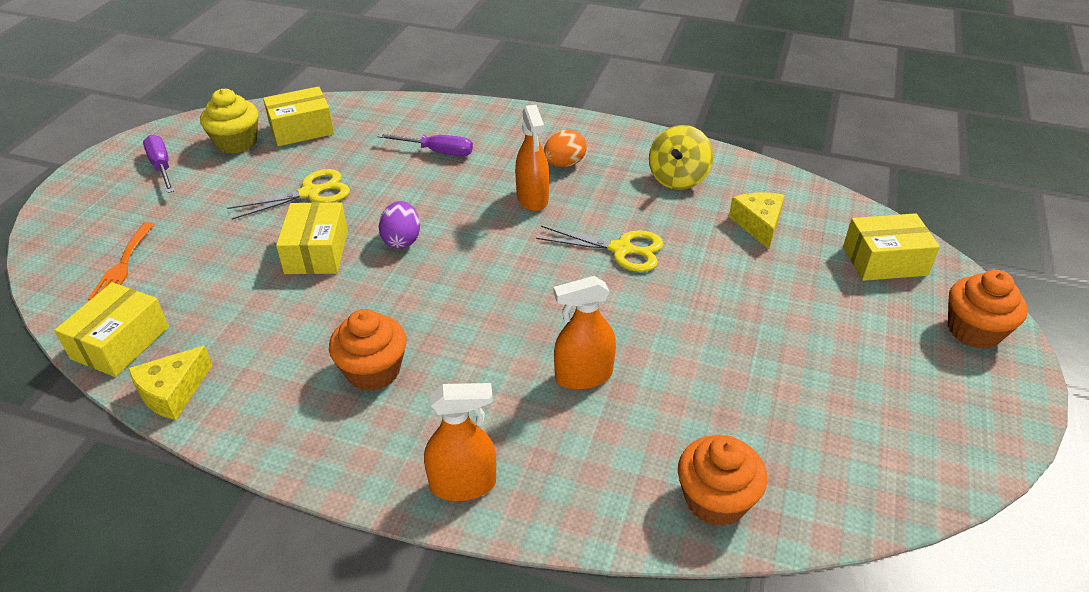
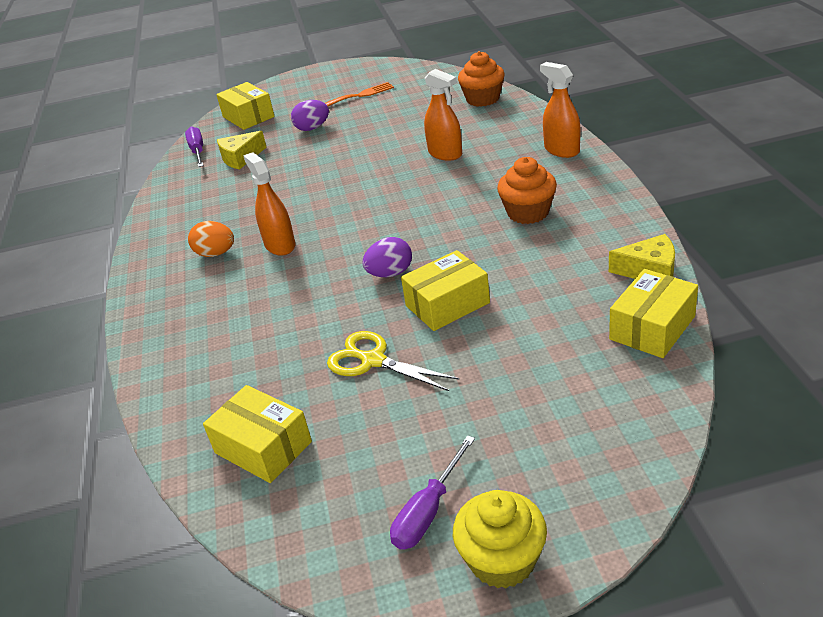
camera: 115 degrees left, 5 degrees down
yellow box [54,282,169,377] -> yellow box turned 45 degrees counterclockwise [609,269,698,358]
orange fork [88,222,155,301] -> orange fork moved to [325,82,394,106]
yellow cupcake [200,89,259,154] -> yellow cupcake moved to [453,490,547,588]
purple screwdriver [377,133,473,156] -> purple screwdriver moved to [185,127,204,167]
orange spray bottle [515,105,549,211] -> orange spray bottle turned 75 degrees counterclockwise [243,152,295,256]
yellow scissors [536,226,663,272] -> none
yellow spinning top [649,125,713,190] -> none
orange cupcake [948,270,1028,349] -> none
none -> purple egg [291,100,329,131]

